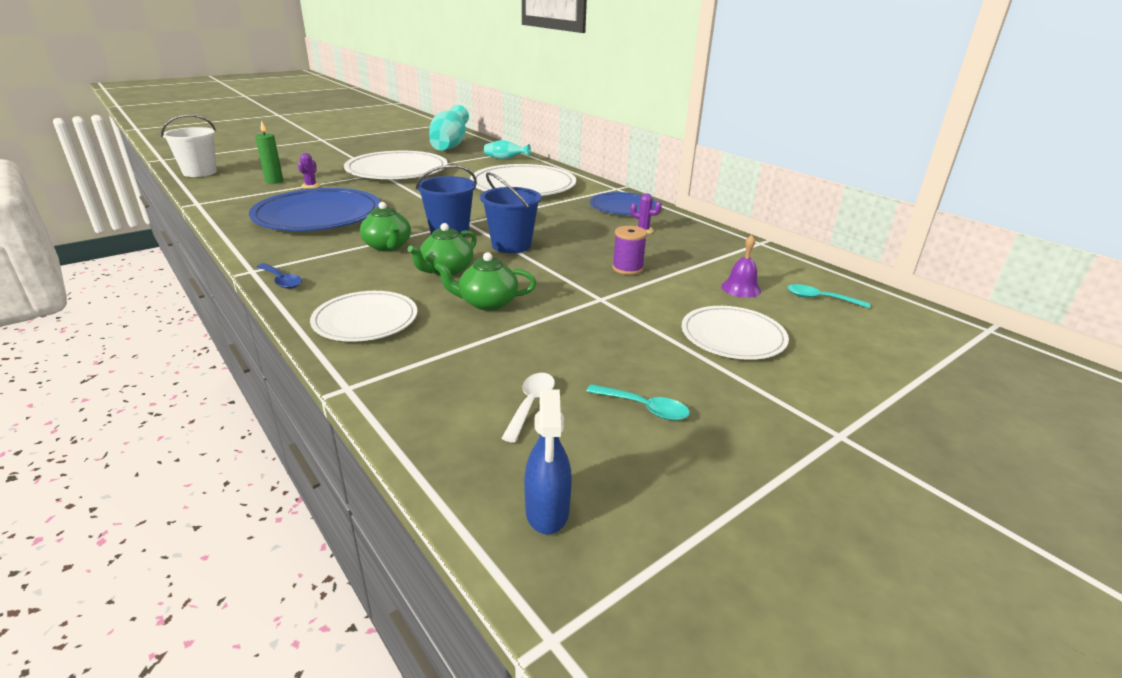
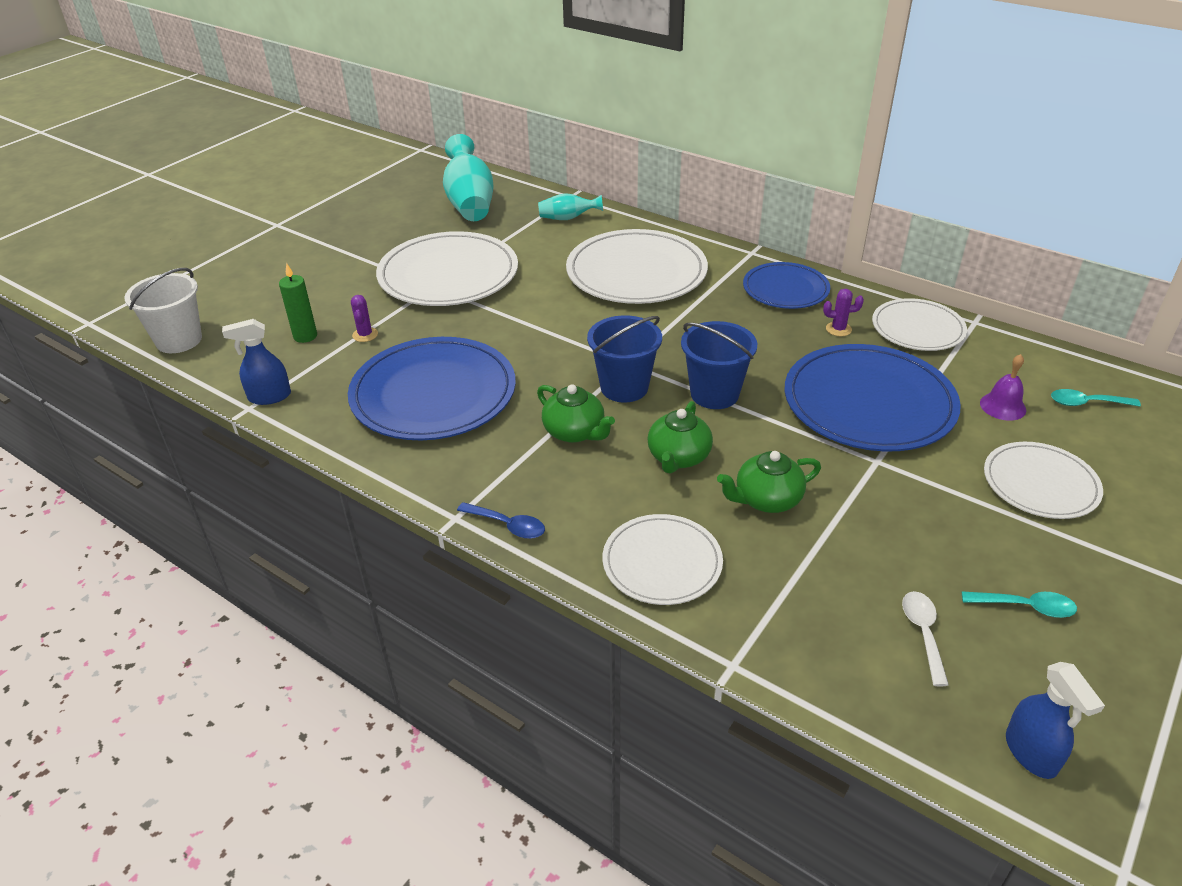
camera: 15 degrees left, 10 degrees up
purple spool [612,226,647,275] -> blue plate [785,344,961,451]
none -> blue spray bottle [222,319,291,405]
none -> white plate [872,298,967,351]

